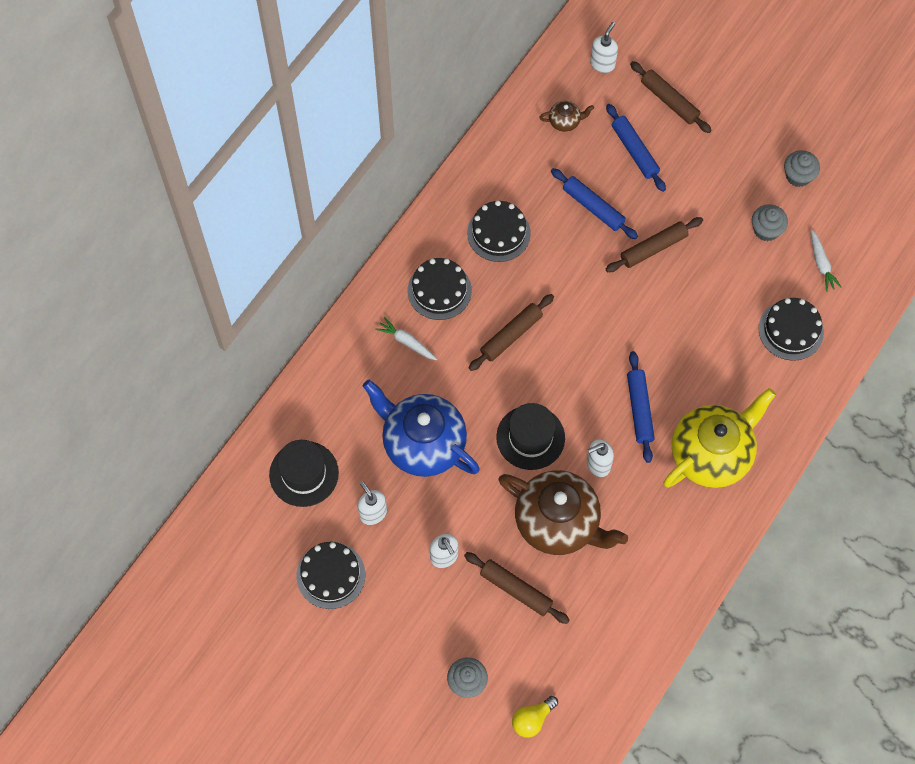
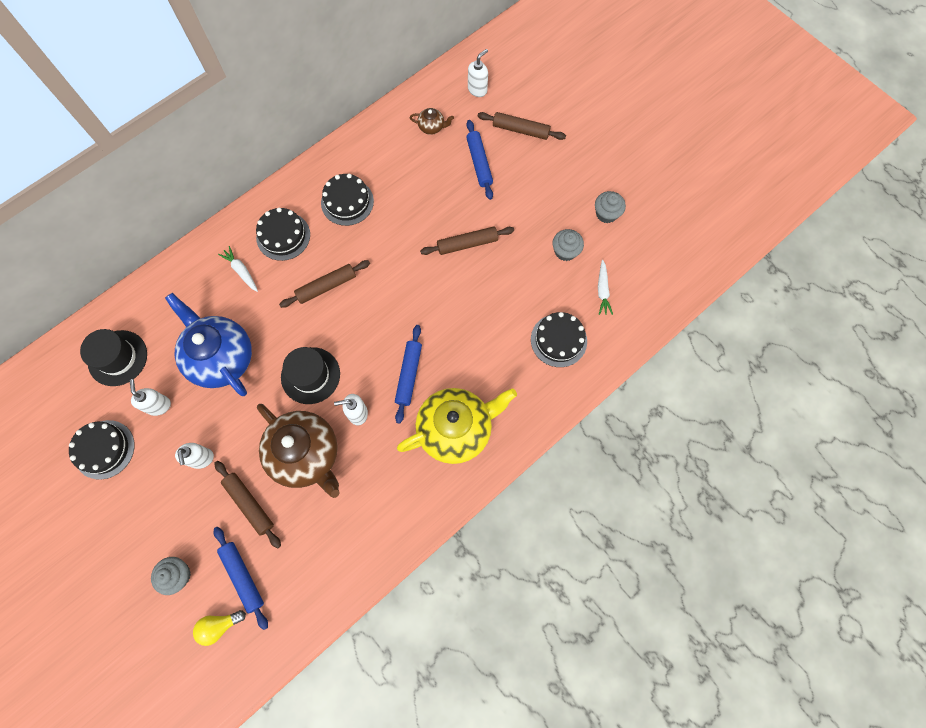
camera: 15 degrees right, 5 degrees up
blue rolling pin [551,168,638,239] -> blue rolling pin moved to [214,527,268,630]
brown rolling pin [630,61,712,133] -> brown rolling pin turned 45 degrees counterclockwise [477,112,566,140]

